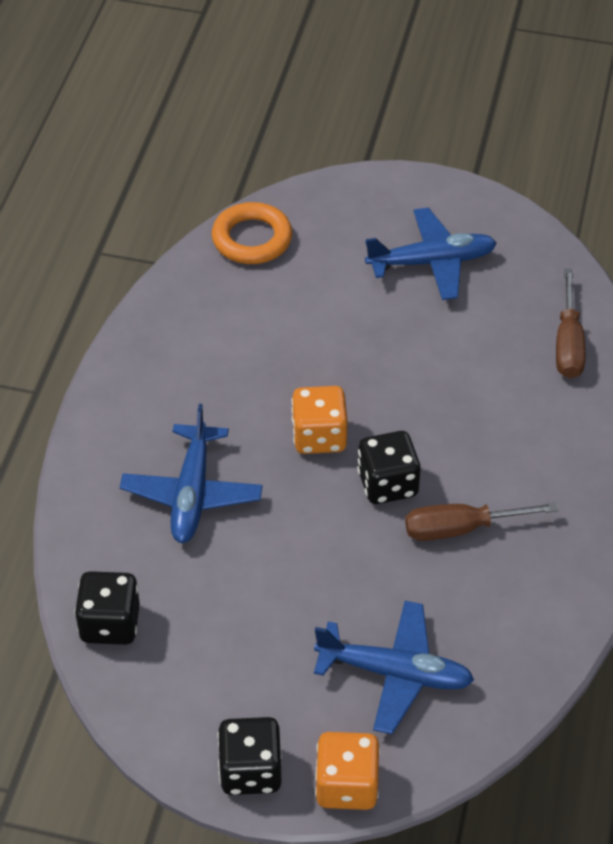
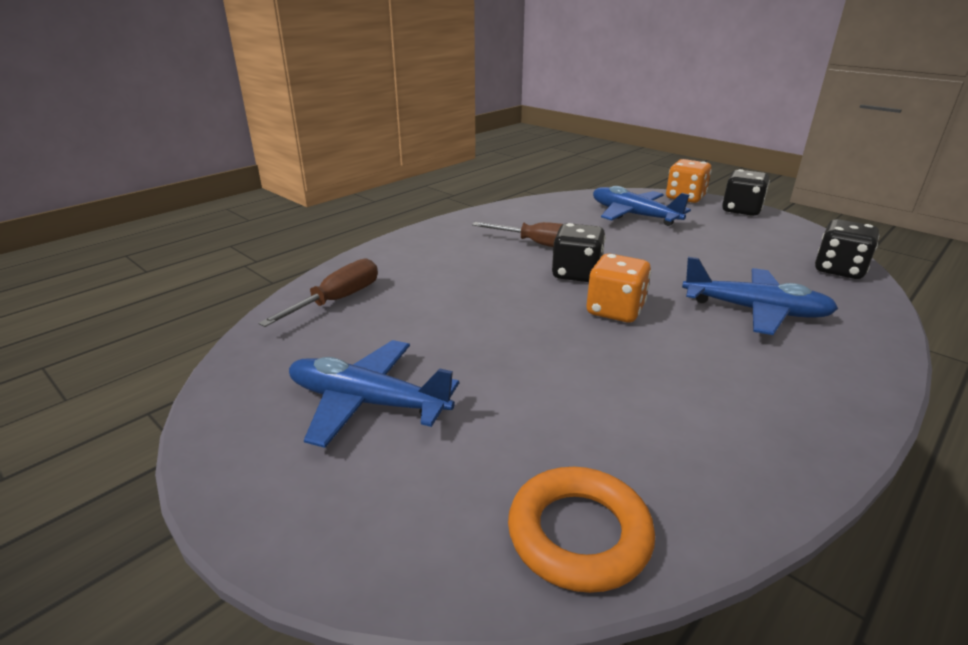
camera: 150 degrees left, 20 degrees down
blue plane [120,404,263,543] -> blue plane turned 75 degrees clockwise [682,257,838,335]

